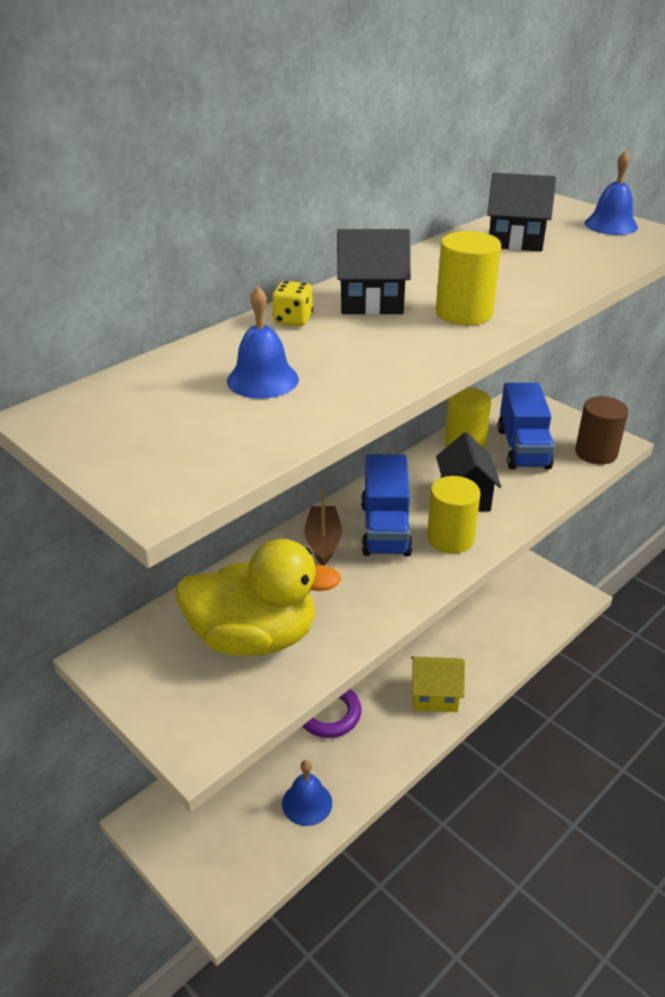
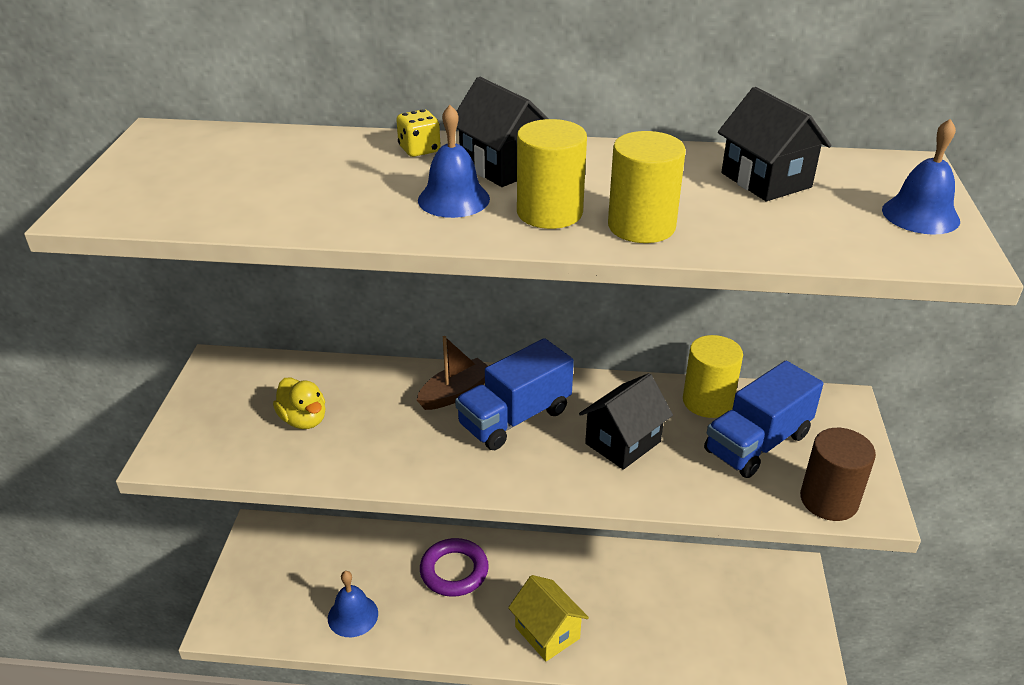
camera: 50 degrees right, 0 degrees up
yellow duck [175,539,341,656] -> yellow duck [273,378,326,429], size x0.49
blue bell [227,286,299,399] -> blue bell moved to [418,105,490,218]
yellow cylinder [427,476,480,553] -> yellow cylinder moved to [608,131,686,243]

